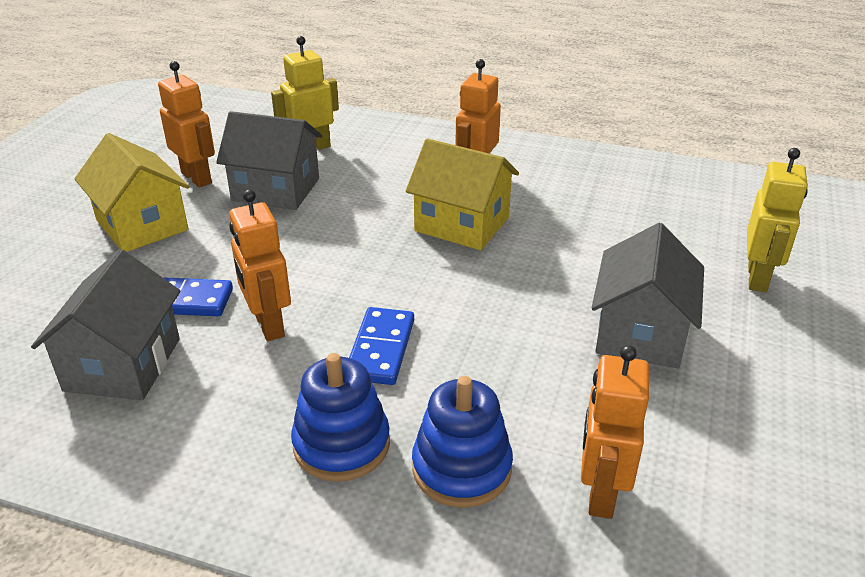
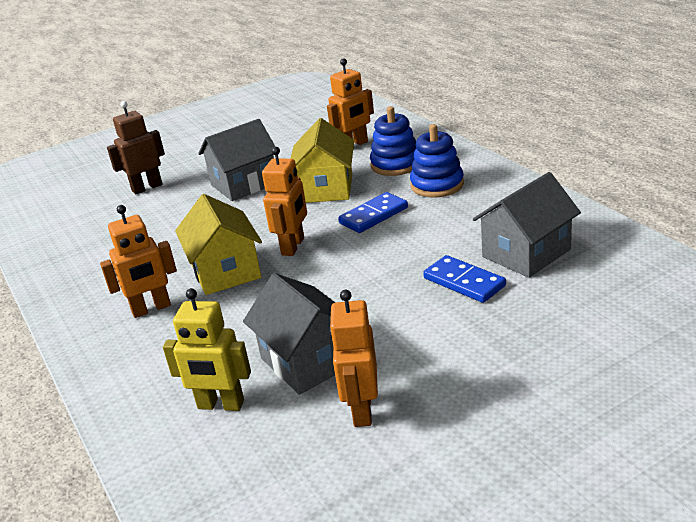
camera: 135 degrees left, 5 degrees down
yellow house [74,133,190,252] -> yellow house moved to [290,118,354,203]
orange robot [229,190,291,341] -> orange robot moved to [262,147,307,256]
yellow robot [747,148,808,292] -> brown robot [107,101,165,194]

